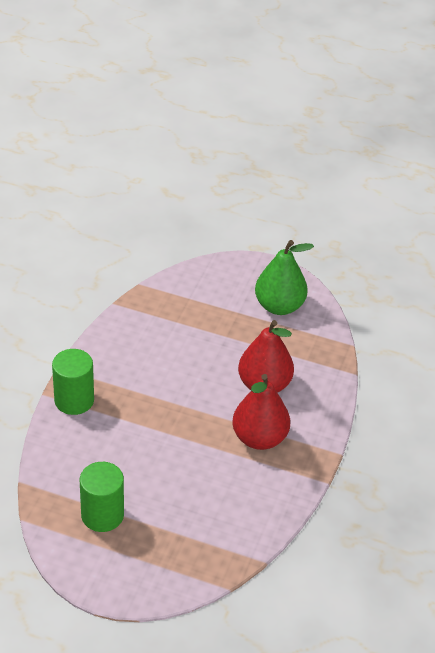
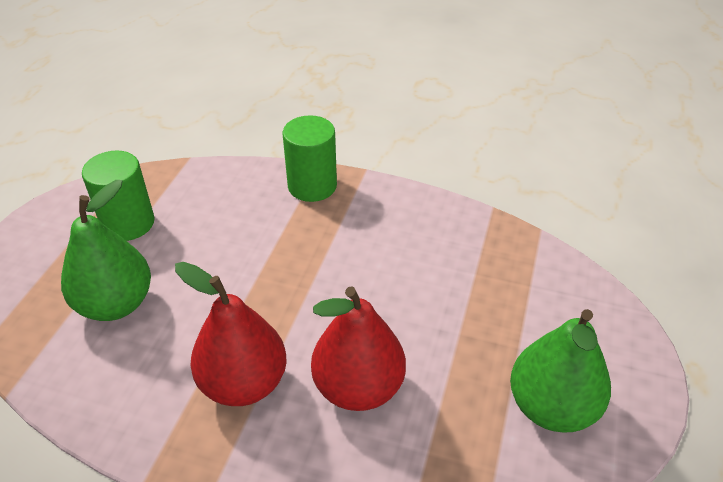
camera: 90 degrees right, 0 degrees up
none -> green pear [61,180,151,321]

